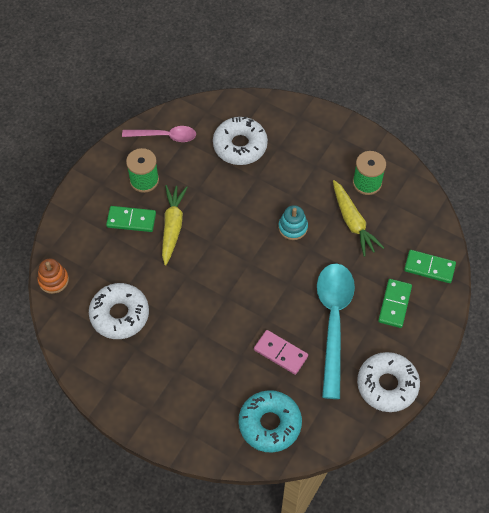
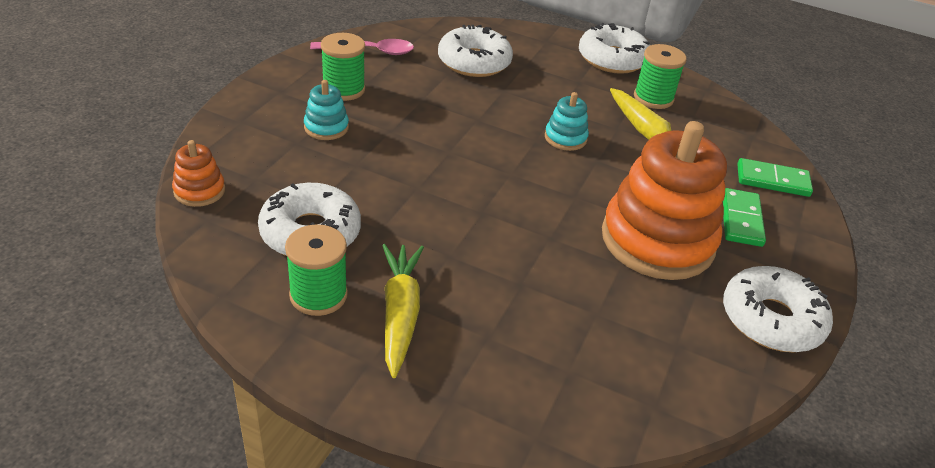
camera: 10 degrees left, 20 degrees down
green domino [106,206,156,232] -> turquoise stacking toy [304,80,349,140]
yellow carrot [162,185,188,265] -> yellow carrot moved to [382,244,424,378]
turquoise donut [239,390,302,453] -> none
pink domino [254,330,308,375] -> none
turquoise spoon [317,263,355,399] -> orange stacking toy [602,121,727,280]
none -> green spool [285,224,348,316]
none -> white donut [579,23,650,74]

